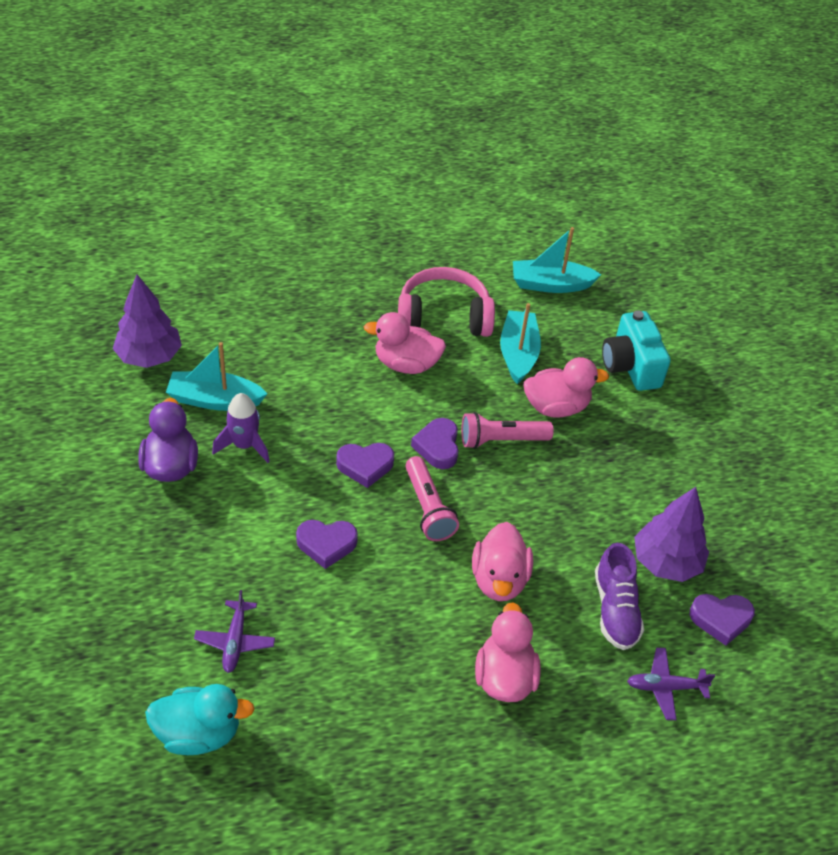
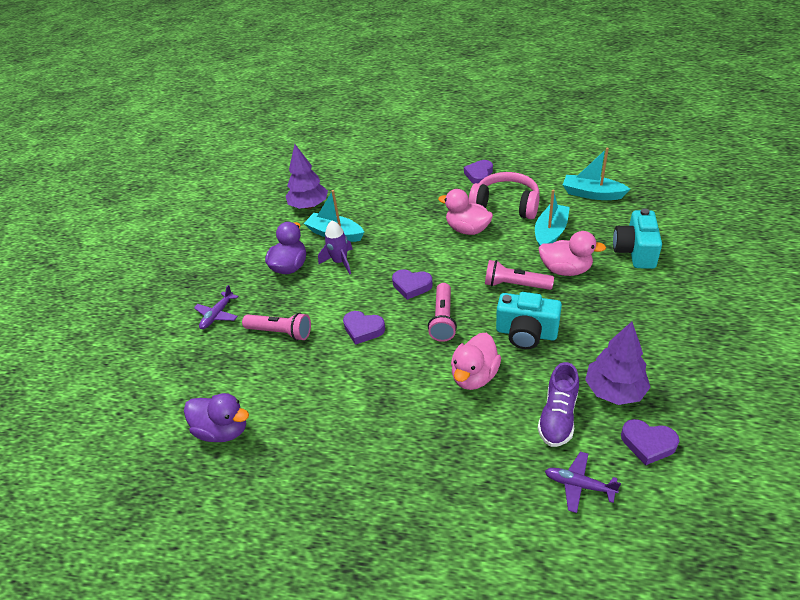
camera: 30 degrees right, 5 degrees down
turquoise duck [145,684,254,755] -> purple duck [184,393,249,442]
purple plane [194,590,275,673] -> purple plane moved to [194,285,239,329]
purple heart [411,418,459,469] -> purple heart moved to [464,160,493,184]
pink duck [475,602,541,702] -> none
none -> pink flashlight [242,313,311,341]
none -> turquoise camera [496,292,562,349]

